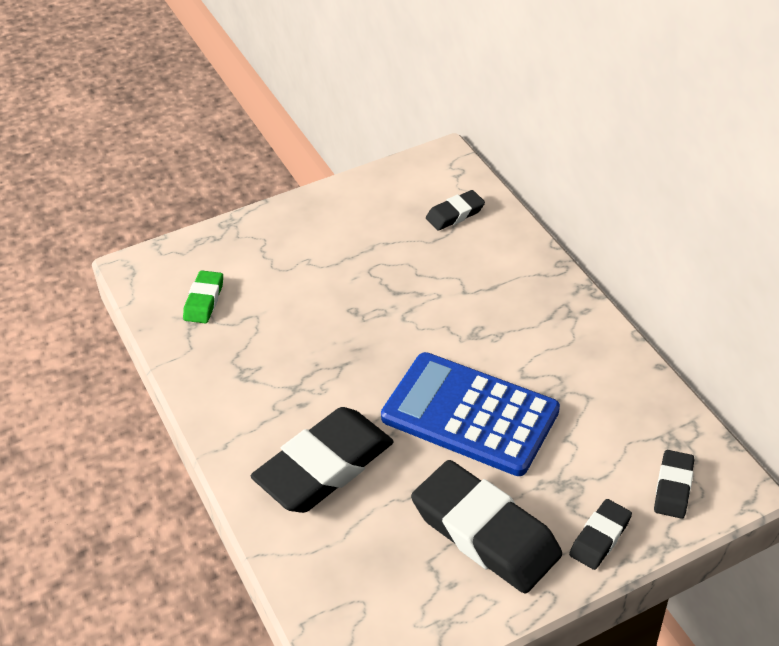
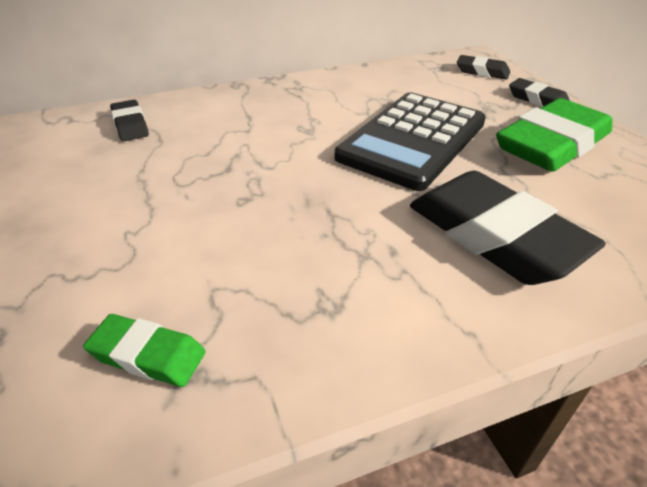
camera: 85 degrees left, 5 degrees down
blue calculator [381,352,560,476] -> black calculator [335,92,486,191]
black eraser [411,460,562,594] -> green eraser [496,98,613,172]

